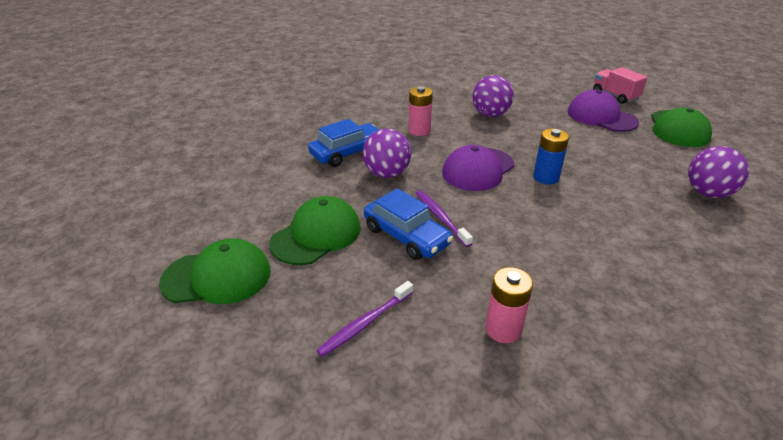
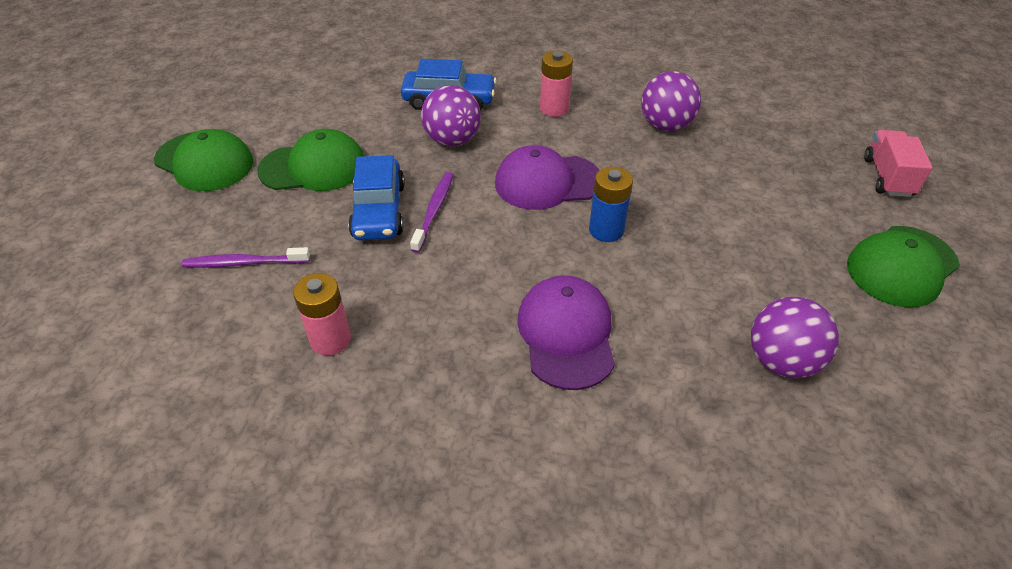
camera: 40 degrees right, 10 degrees up
purple cap [567,90,639,132] -> purple cap moved to [517,275,615,390]

